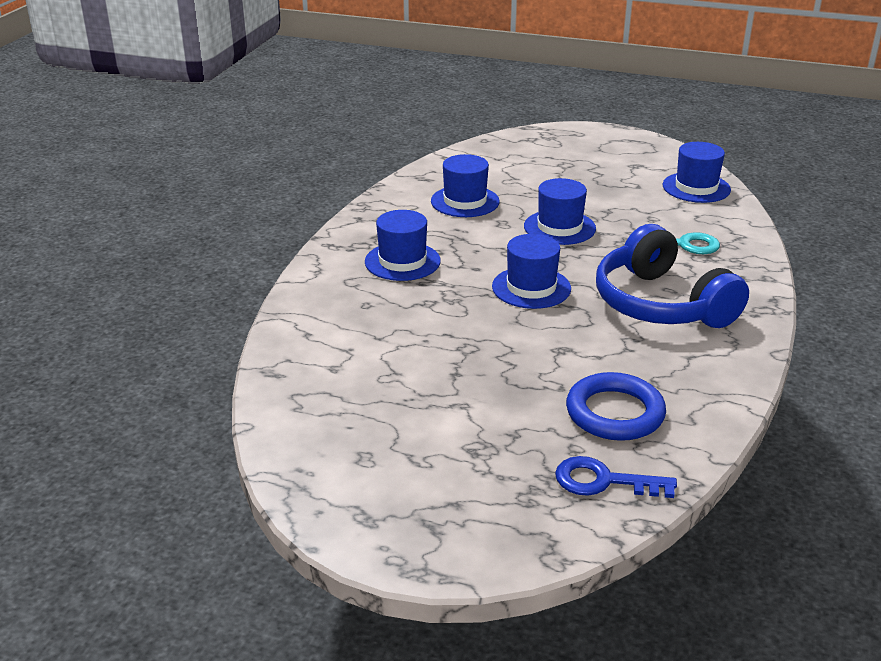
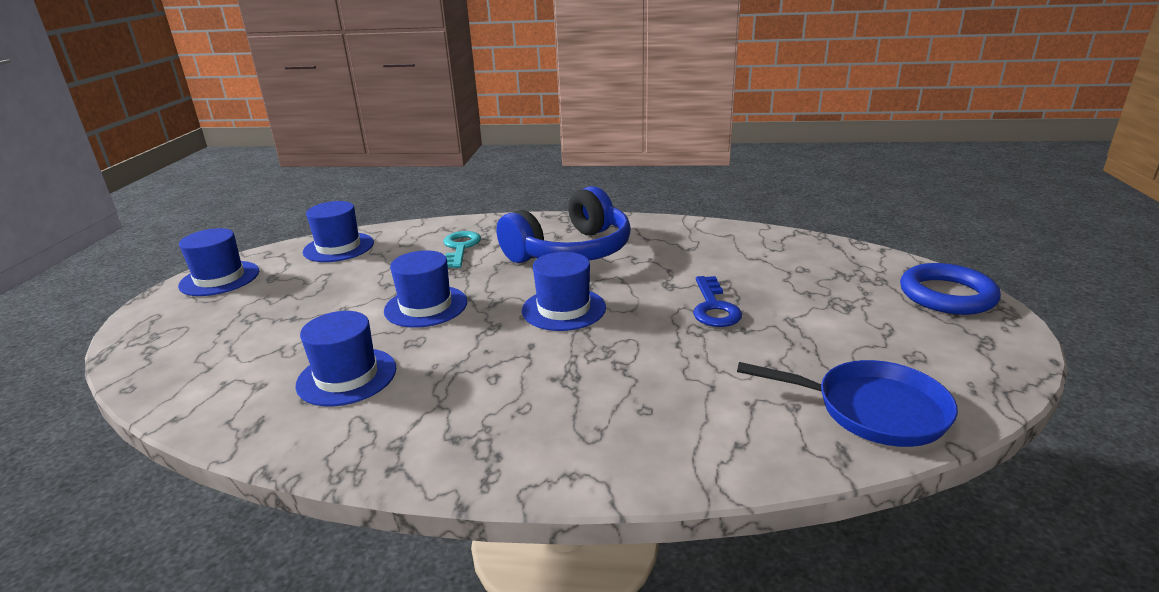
camera: 100 degrees left, 5 degrees down
blue hat [365,210,441,281] -> blue hat moved to [178,228,259,296]
blue key [555,456,677,498] -> blue key moved to [693,276,742,327]
blue ring [566,372,666,441] -> blue ring moved to [900,263,1001,315]
none -> blue pan [737,360,958,447]

